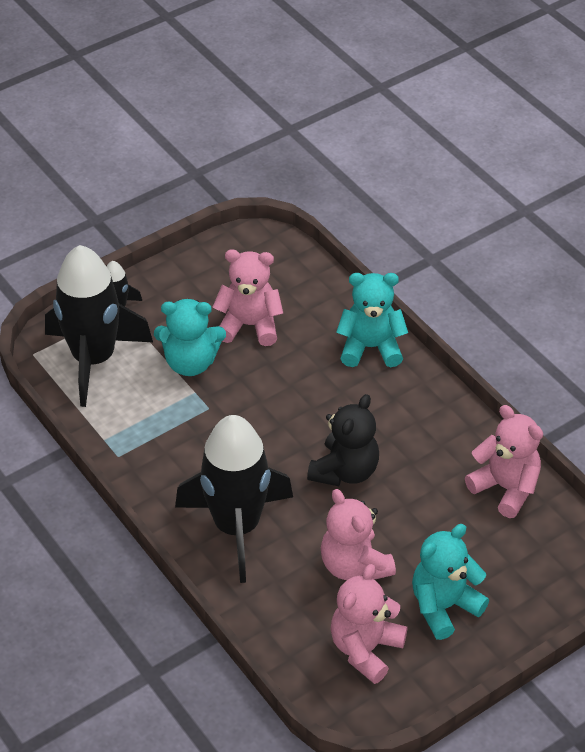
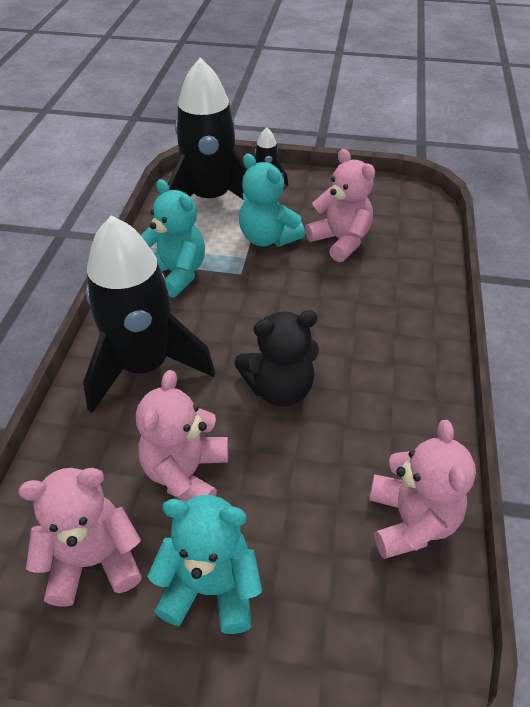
camera: 45 degrees right, 0 degrees up
turquoise teddy bear [336,273,408,367] -> turquoise teddy bear moved to [141,179,205,298]

